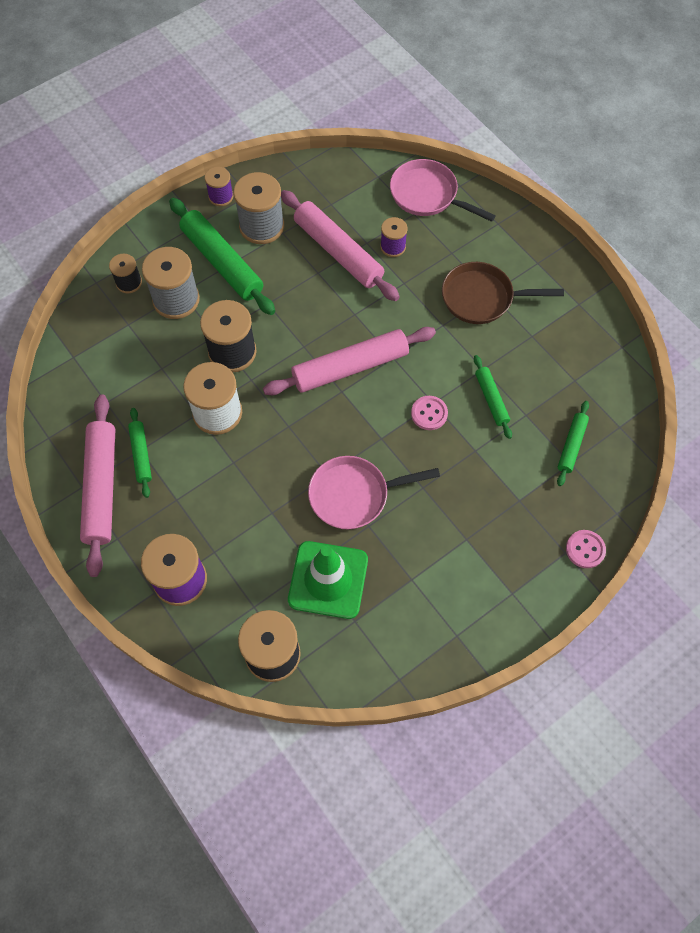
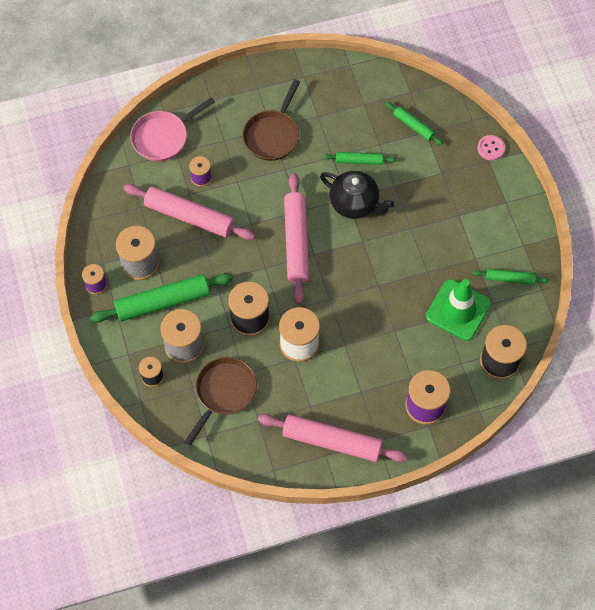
camera: 70 degrees left, 0 degrees up
green rolling pin [128,408,152,498] -> green rolling pin moved to [473,268,549,285]
pink rolling pin [281,190,400,301] -> pink rolling pin turned 45 degrees clockwise [123,184,255,240]
pink pan [308,456,440,529] -> none
pink button [411,396,448,430] -> black teapot [320,171,395,219]
none -> brown pan [184,357,257,446]

